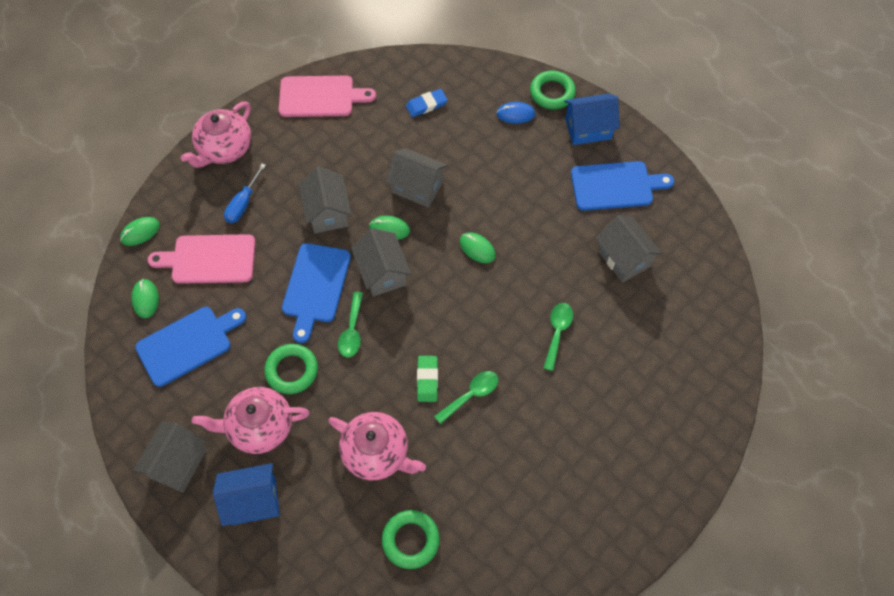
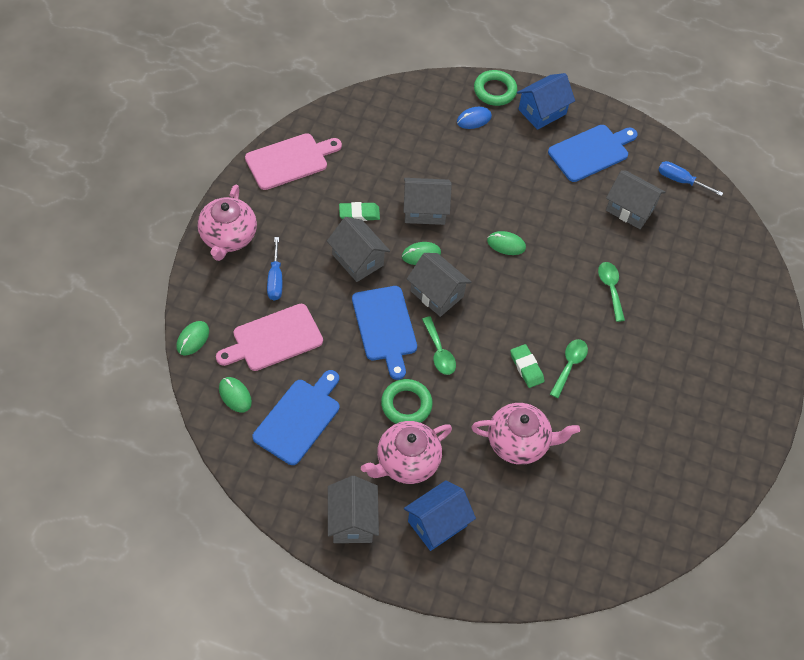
camera: 30 degrees left, 5 degrees down
green ring [382,510,440,569] -> none
blue eraser [406,89,448,117] -> none
none -> green eraser [339,202,380,221]
none -> blue screwdriver [658,161,723,196]

